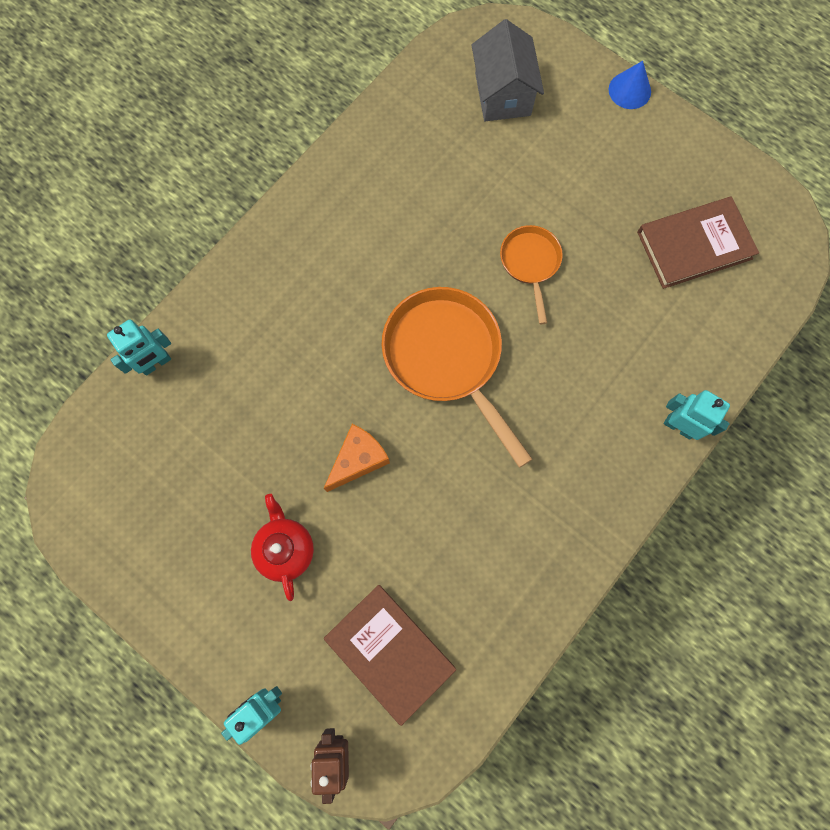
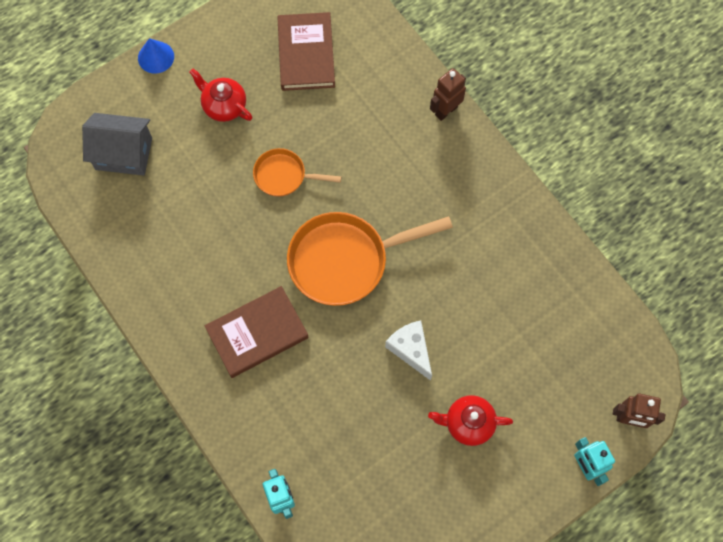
camera: 75 degrees left, 5 degrees down
orange cheese [324,424,390,492] -> white cheese [385,320,432,381]
brown book [324,585,456,726] -> brown book moved to [205,286,309,378]
turquoise robot [664,390,730,440] -> brown robot [430,68,466,121]
none -> red teapot [190,69,252,122]

